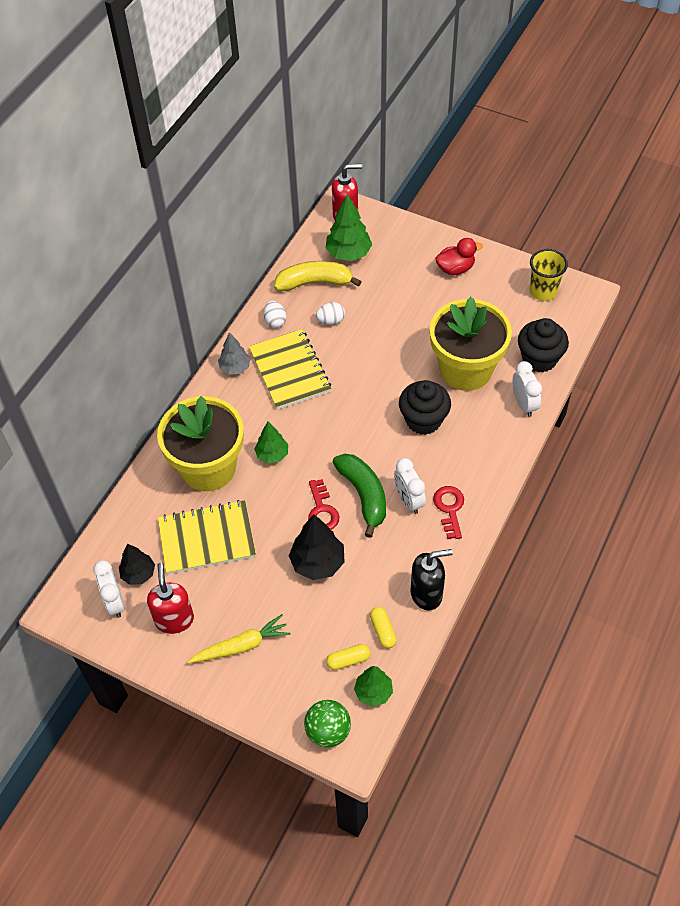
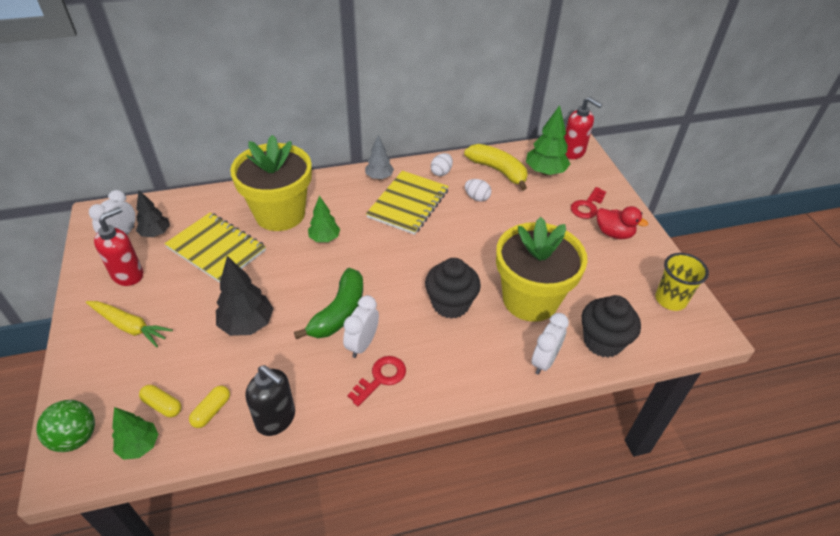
camera: 45 degrees right, 10 degrees down
red key [308,479,339,530] -> red key moved to [571,187,606,219]

